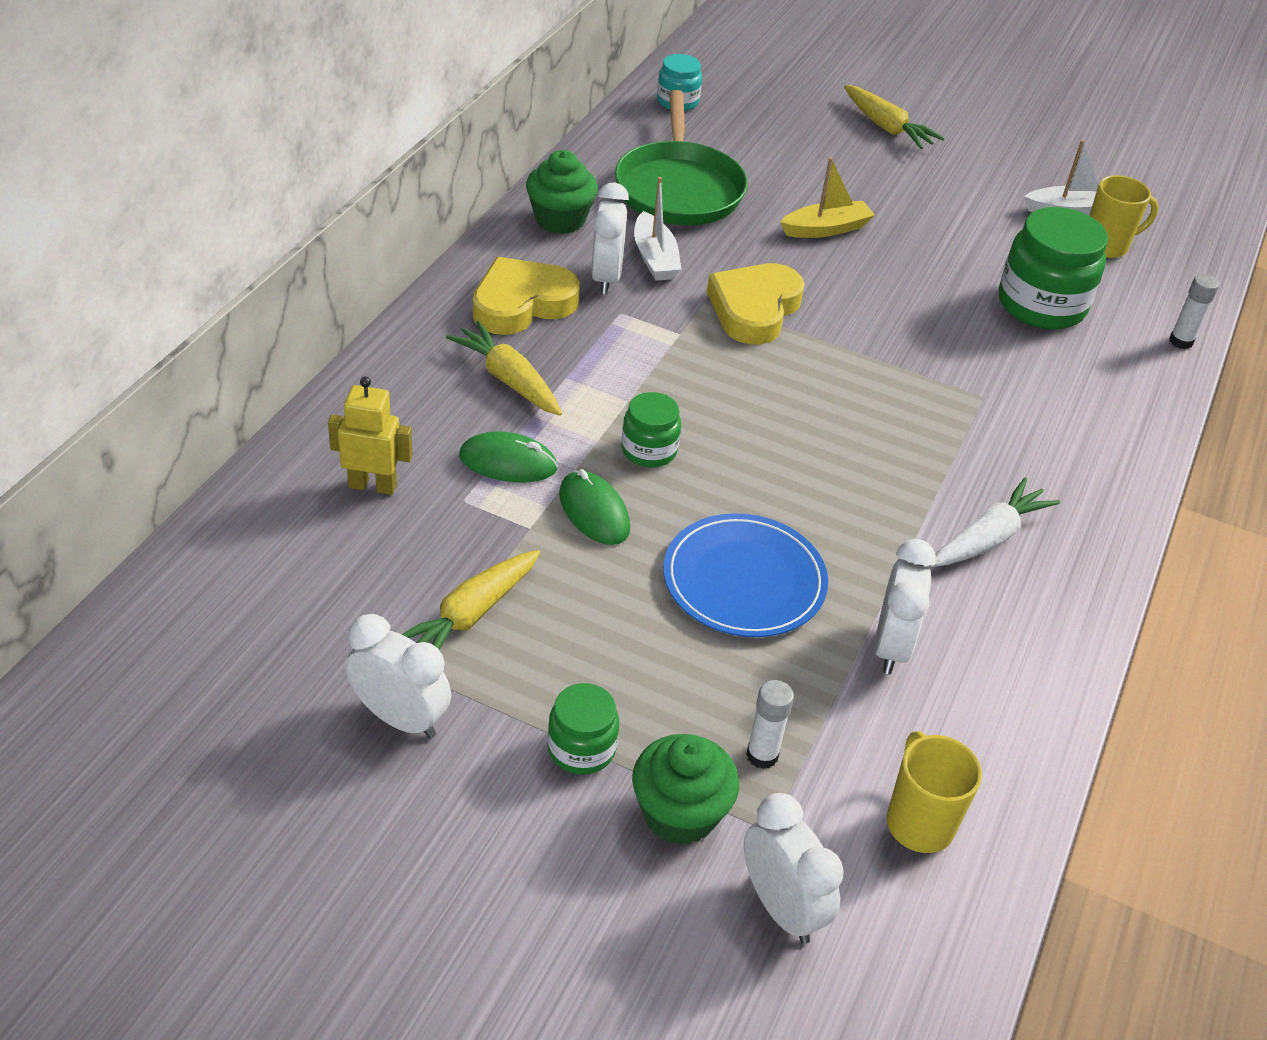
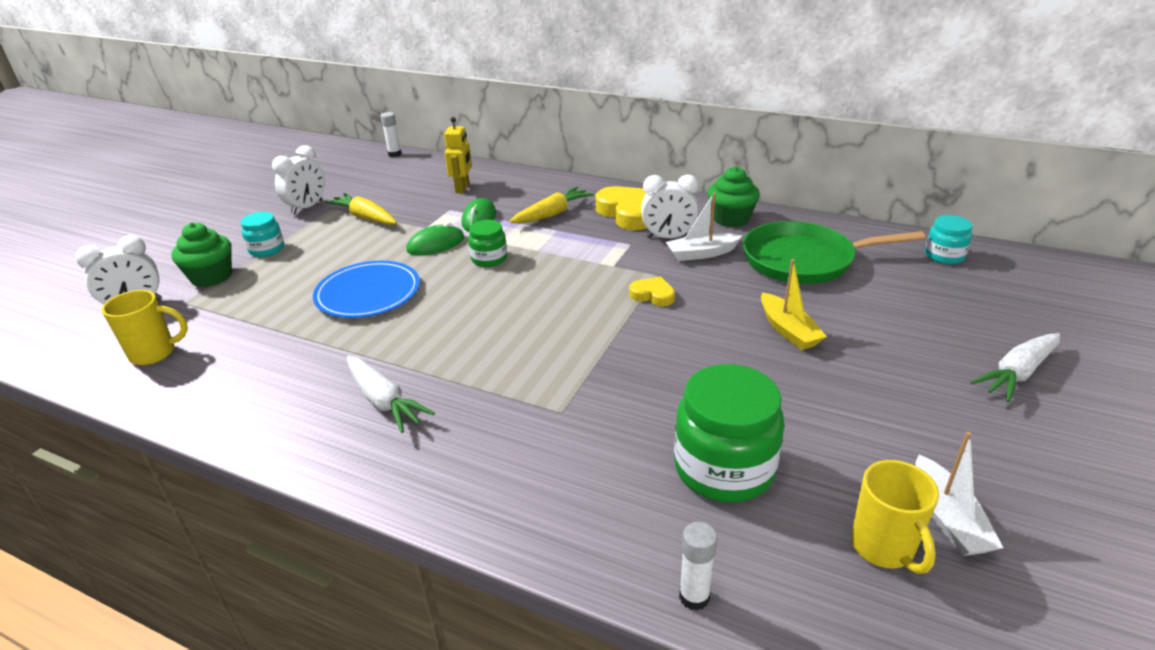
camera: 95 degrees right, 10 degrees down
green jar [548,683,619,775] -> turquoise jar [241,212,284,257]
yellow heart [707,263,805,345] -> yellow heart [629,276,675,306], size x0.53
white glue stick [746,680,794,769] -> white glue stick moved to [380,112,401,157]
yellow carrot [844,85,944,149] -> white carrot [970,333,1060,402]
white clock [874,539,936,674] -> none

